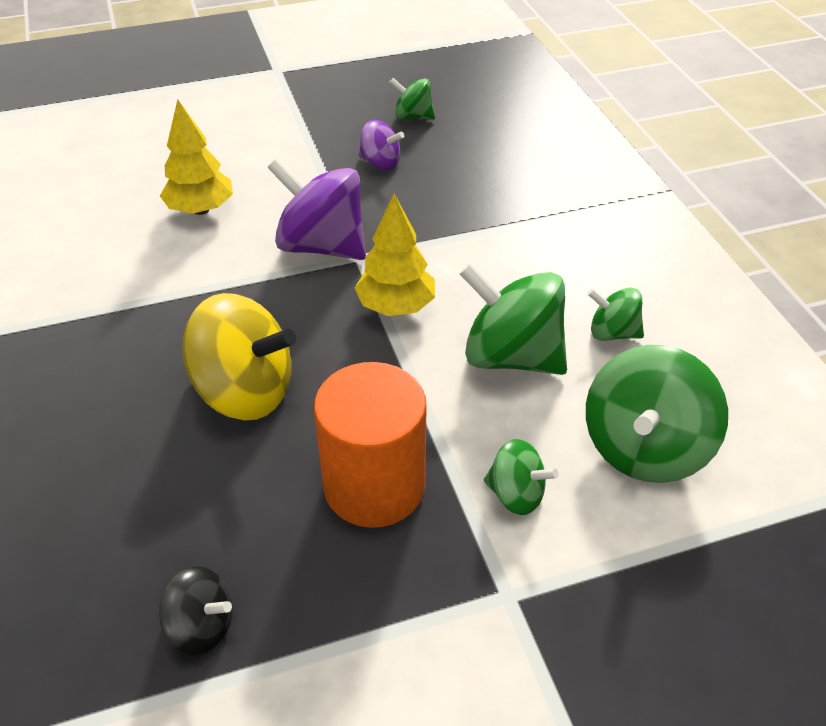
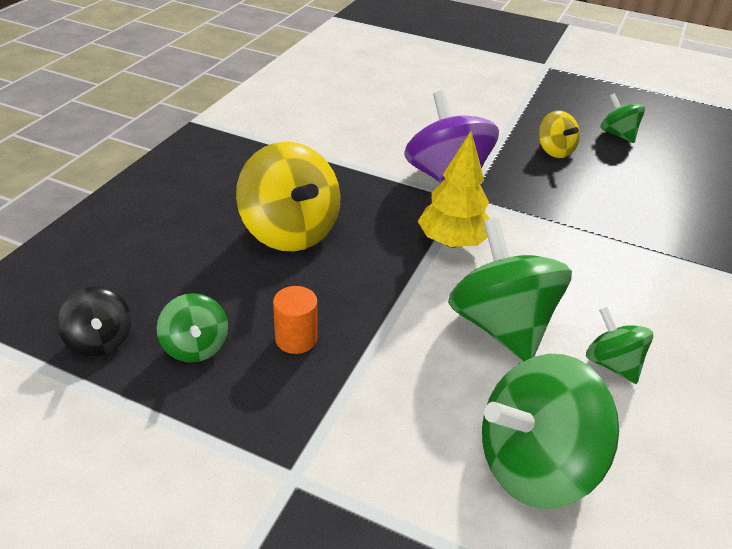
camera: 40 degrees right, 5 degrees down
yellow tree [160,99,233,215] -> none
orange cylinder [314,362,427,528] -> orange cylinder [273,286,317,354], size x0.46
purple spinning top [359,120,404,170] -> yellow spinning top [538,111,580,158]
green spinning top [484,439,558,515] -> green spinning top moved to [157,293,228,363]

